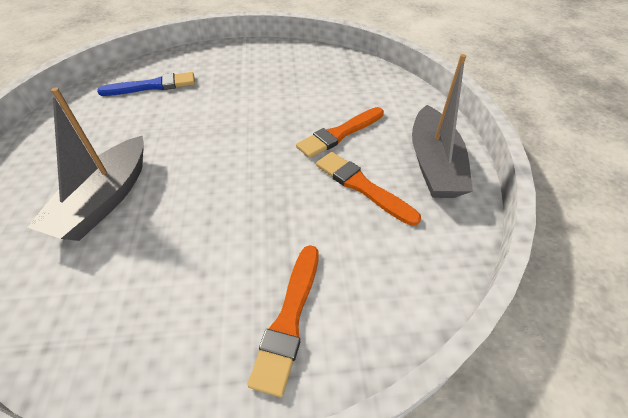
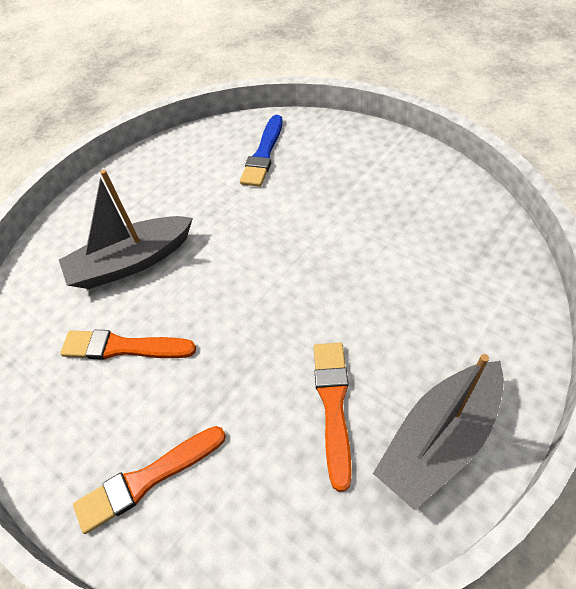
camera: 50 degrees right, 5 degrees up
blue brush [97,72,195,96] -> blue brush turned 75 degrees clockwise [240,115,283,187]
orange brush [296,107,384,158] -> orange brush moved to [60,330,196,360]

